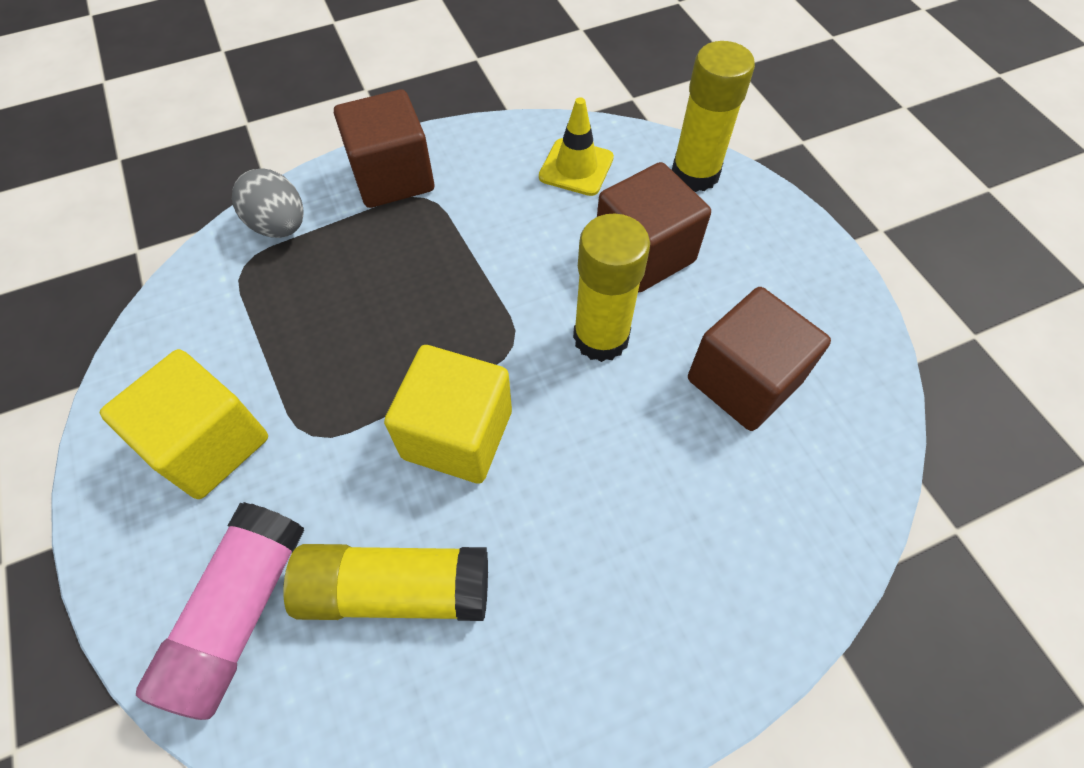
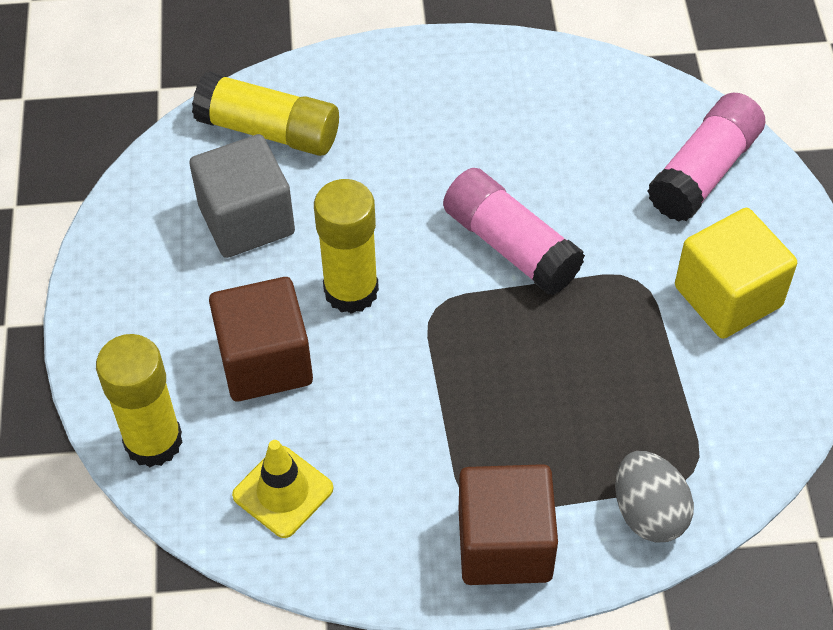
camera: 160 degrees left, 5 degrees down
yellow glue stick [283,544,488,621] -> yellow glue stick moved to [192,71,339,156]
yellow cube [384,345,512,484] -> pink glue stick [443,168,585,295]
brown cube [688,287,831,431] -> grey cube [189,134,295,258]

